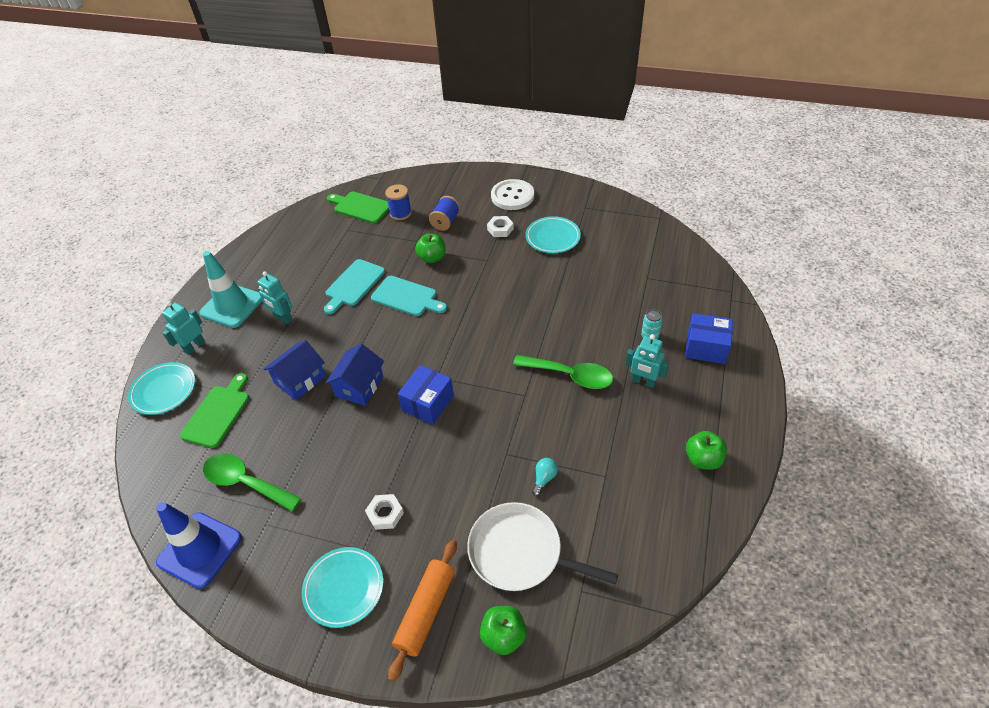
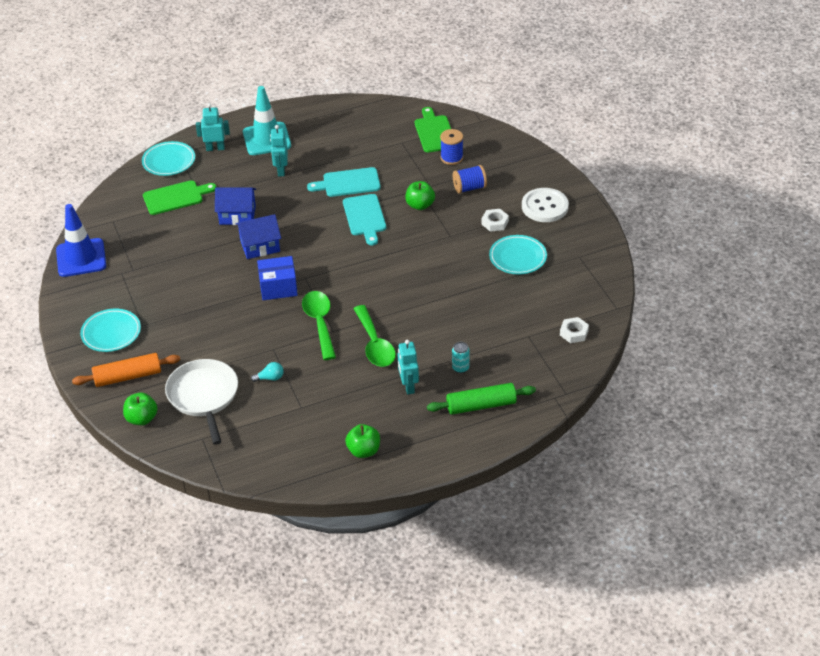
camera: 50 degrees right, 5 degrees down
green spoon [203,454,302,511] -> green spoon moved to [302,291,336,360]
white nut [365,494,404,530] -> white nut moved to [560,317,589,343]
blue box [685,313,733,364] -> green rolling pin [427,383,536,415]

